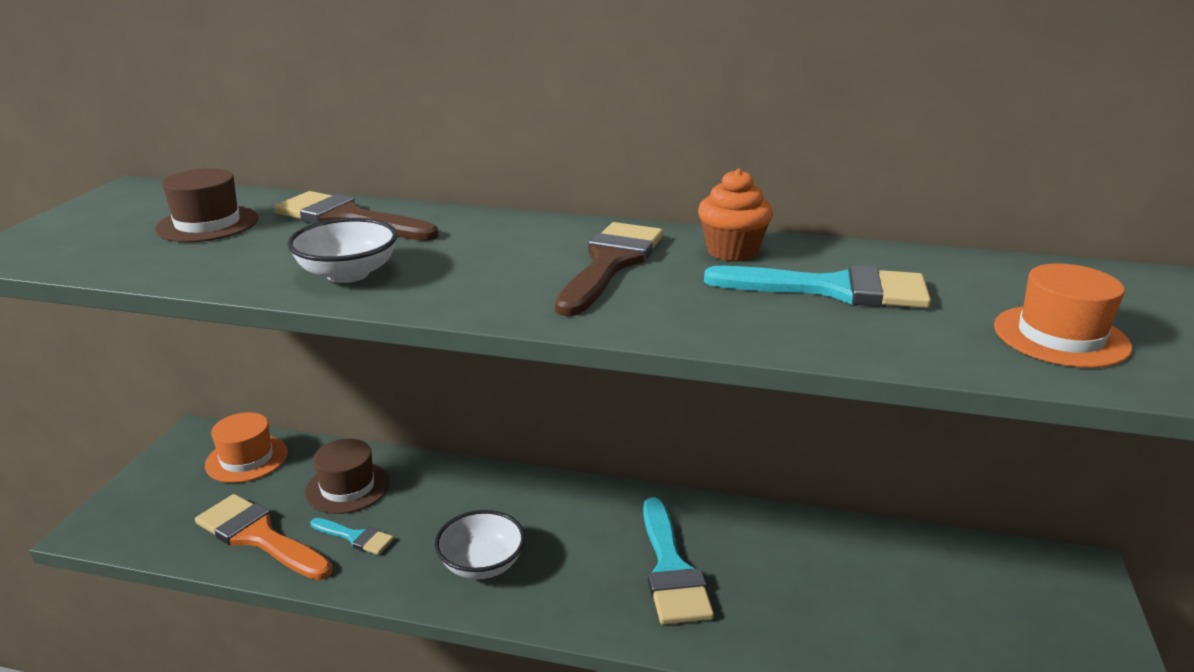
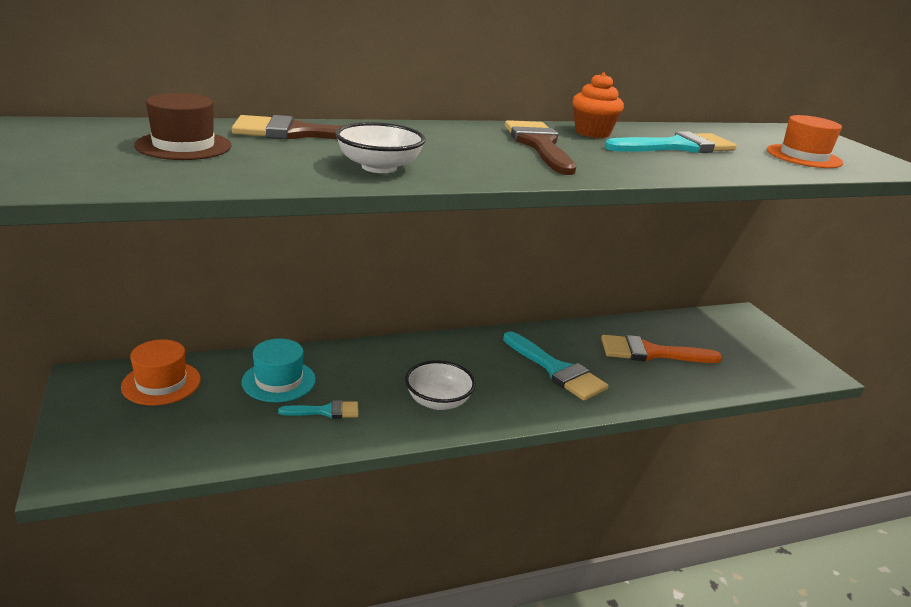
camera: 35 degrees left, 0 degrees up
orange brush [195,494,332,580] -> orange brush moved to [601,335,722,363]
brown hat [305,439,390,514] -> turquoise hat [242,339,316,402]

